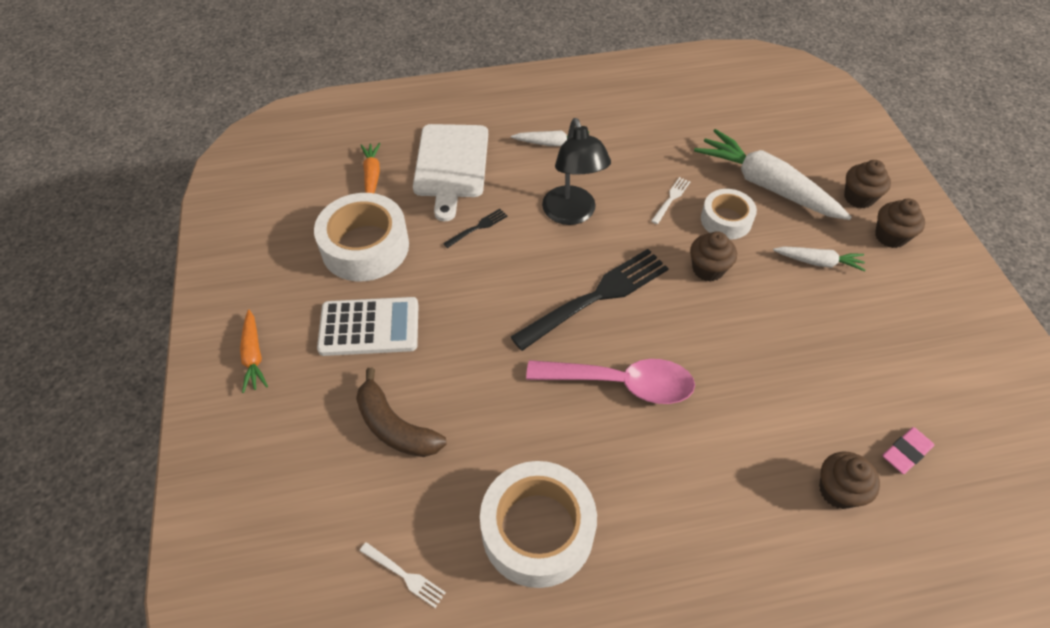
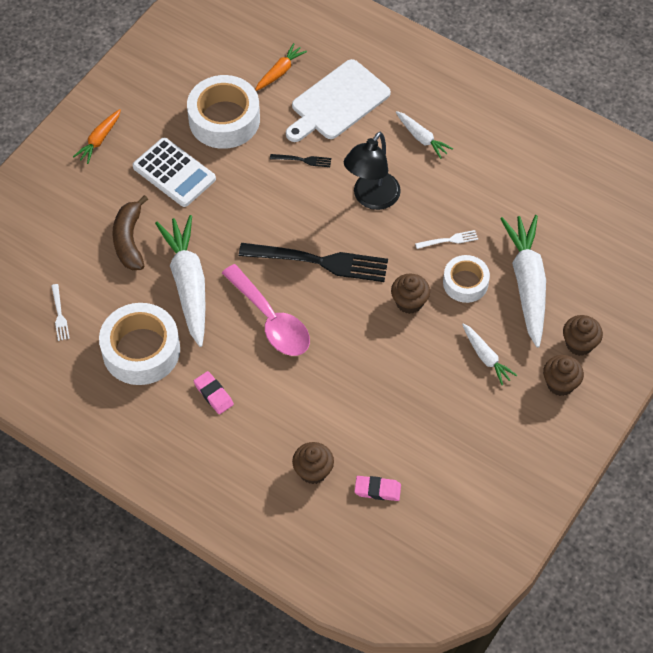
camera: 45 degrees right, 5 degrees up
none -> white carrot [155,215,206,347]
none -> pink eraser [194,371,234,414]

